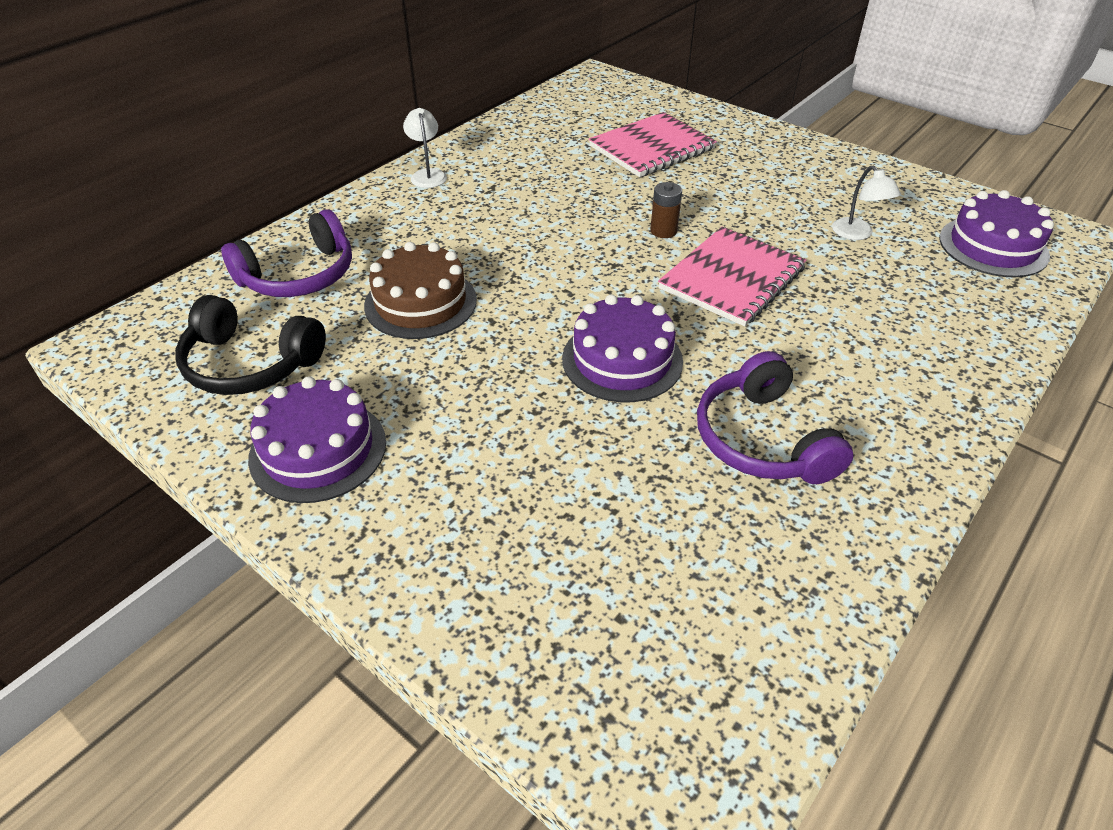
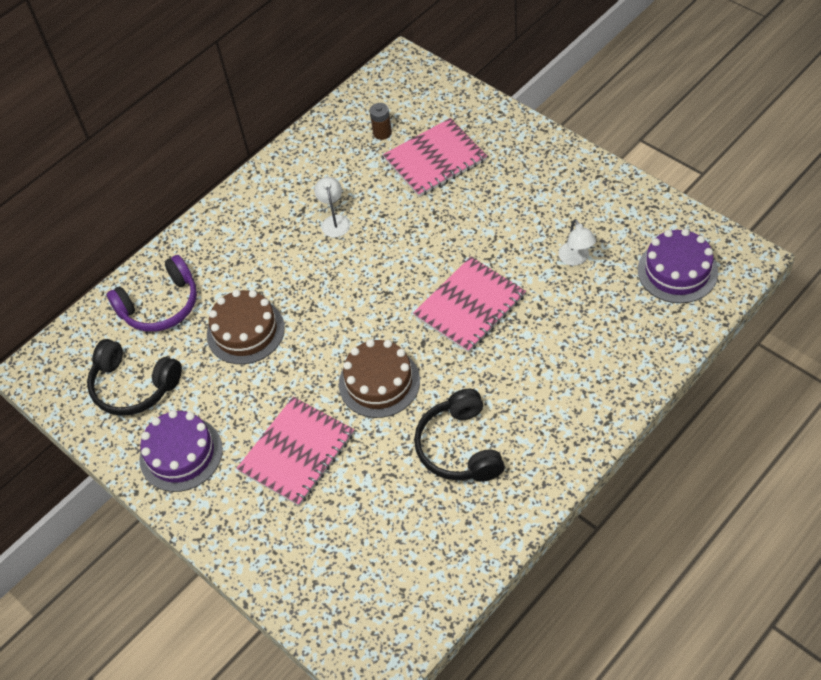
camera: 10 degrees right, 10 degrees up
white lamp [403,108,447,188] -> white lamp moved to [314,177,350,237]
purple cake [562,294,683,402] -> brown cake [339,339,420,418]
brown battery [650,182,682,238] -> brown battery moved to [369,103,392,140]
purple headphones [697,351,854,484] -> black headphones [414,389,505,482]
none -> pink notebook [236,397,354,506]

